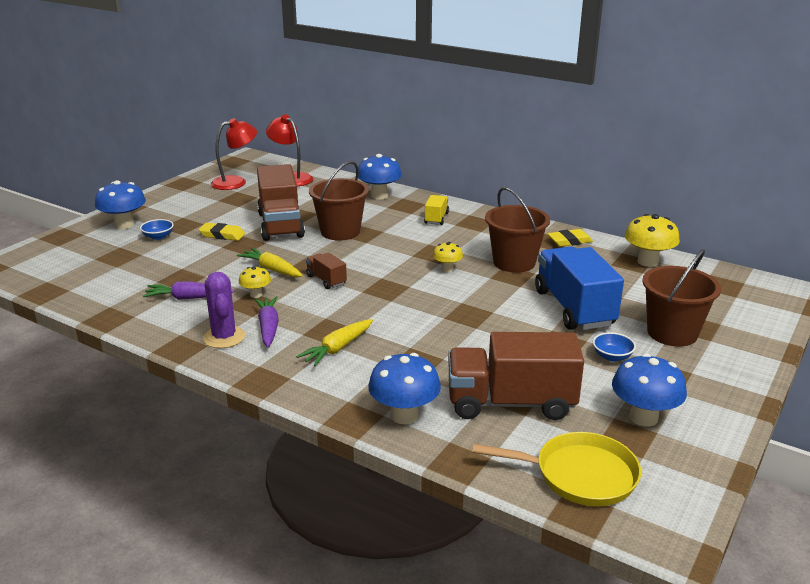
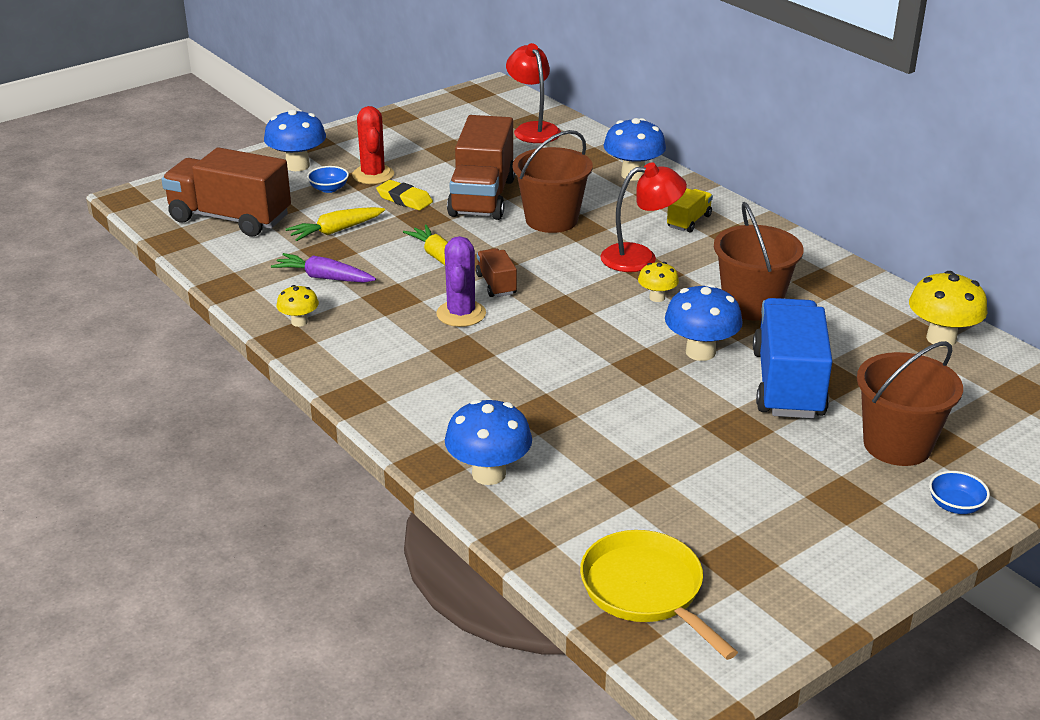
camera: 20 degrees right, 5 degrees up
purple cactus [203,272,245,348] -> purple cactus moved to [436,236,486,327]
red lamp [211,118,257,190] -> red lamp moved to [600,162,687,272]
yellow mushroom [239,266,271,298] -> yellow mushroom moved to [277,285,319,327]
purple carrot [254,296,279,347] -> none
yellow carrot [296,319,373,366] -> yellow carrot moved to [286,207,385,241]
brown truck [448,332,584,420] -> brown truck moved to [161,147,291,236]
yellow pan [472,432,641,506] -> yellow pan turned 150 degrees counterclockwise [580,530,738,660]
yellow eraser [547,229,593,247] -> none
blue bowl [593,332,636,361] -> blue bowl moved to [929,471,990,514]
blue mushroom [612,354,687,426] -> blue mushroom moved to [665,284,743,361]
none -> red cactus [352,106,394,184]

